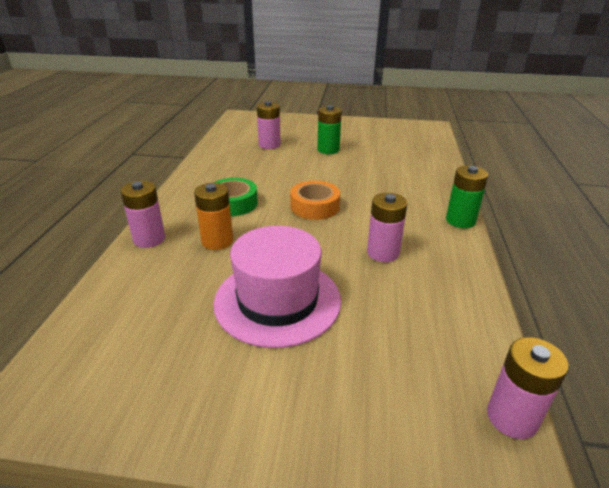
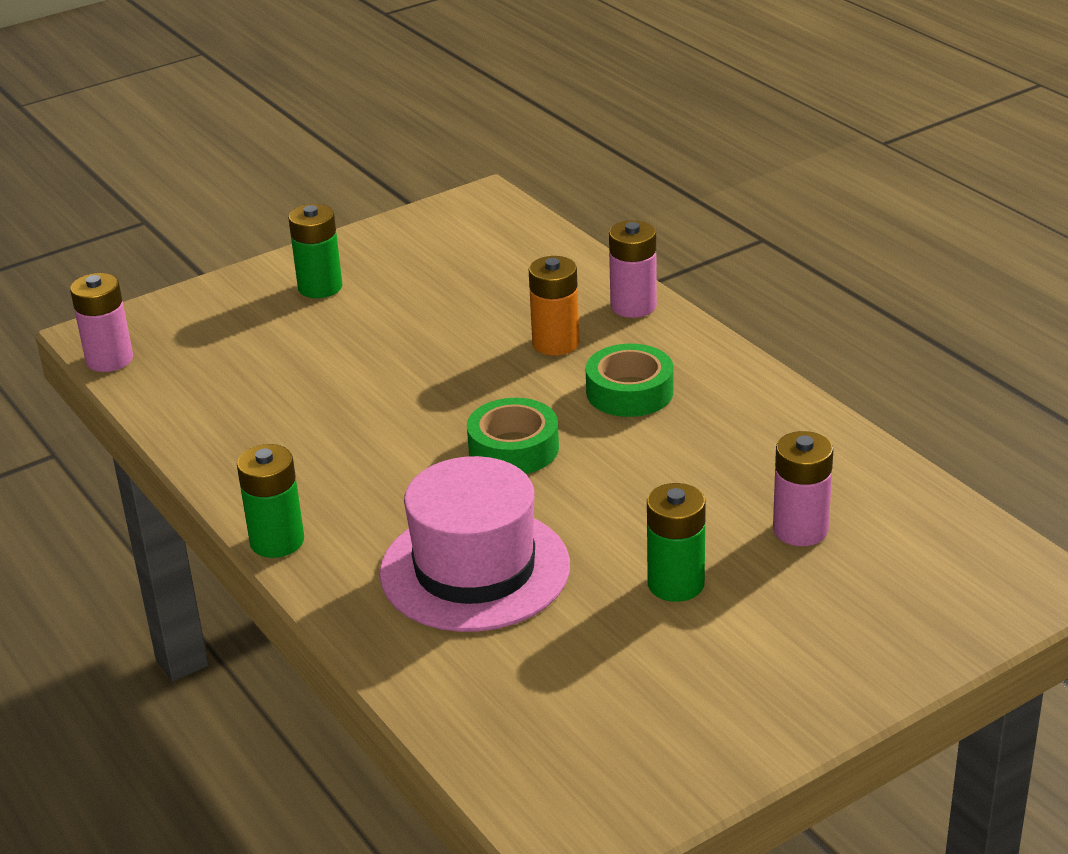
camera: 140 degrees right, 0 degrees up
pink hat [213,226,341,348] -> pink hat moved to [379,456,570,632]
orange tape [290,181,340,220] -> green tape [467,398,559,474]
pink battery [367,193,407,262] -> none
none -> green battery [288,204,342,298]

